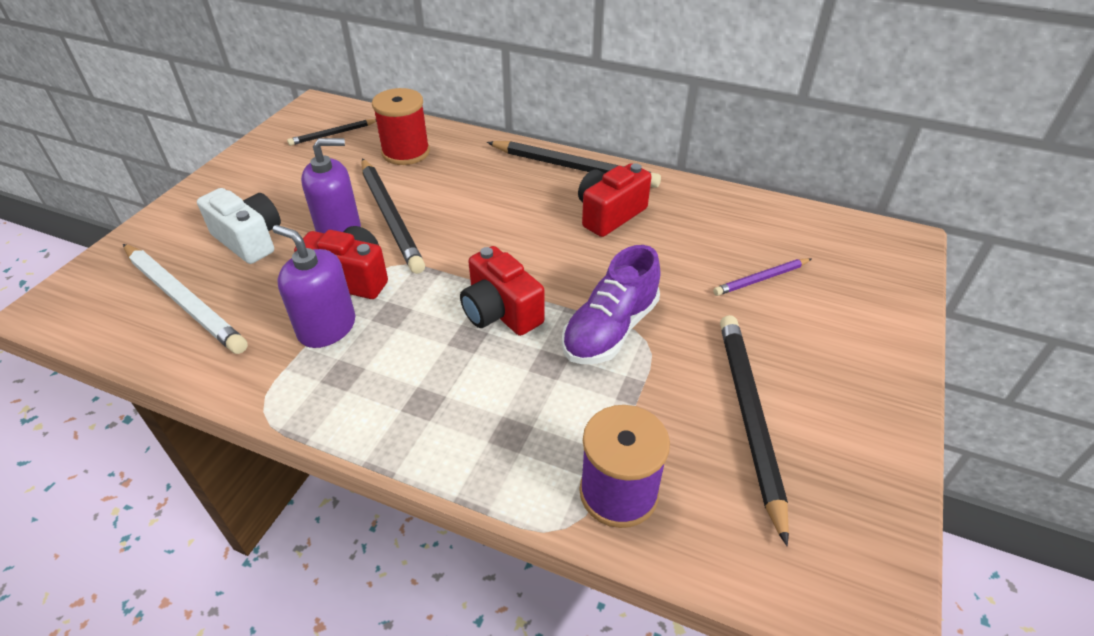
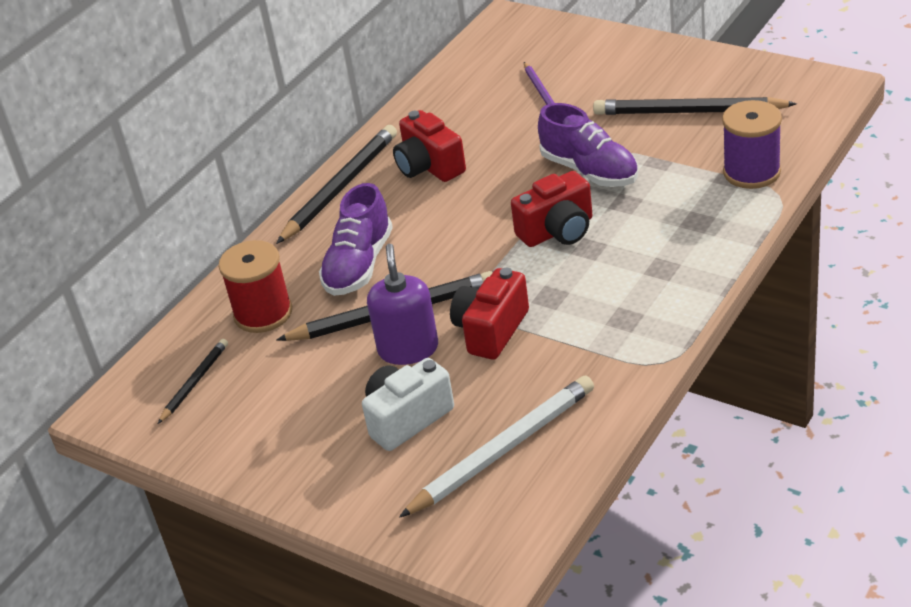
camera: 75 degrees left, 5 degrees down
purple soap dispenser [273,225,355,348] -> none
black pencil [287,119,377,146] -> black pencil turned 135 degrees counterclockwise [158,339,228,424]
none -> purple shoe [319,183,393,296]

